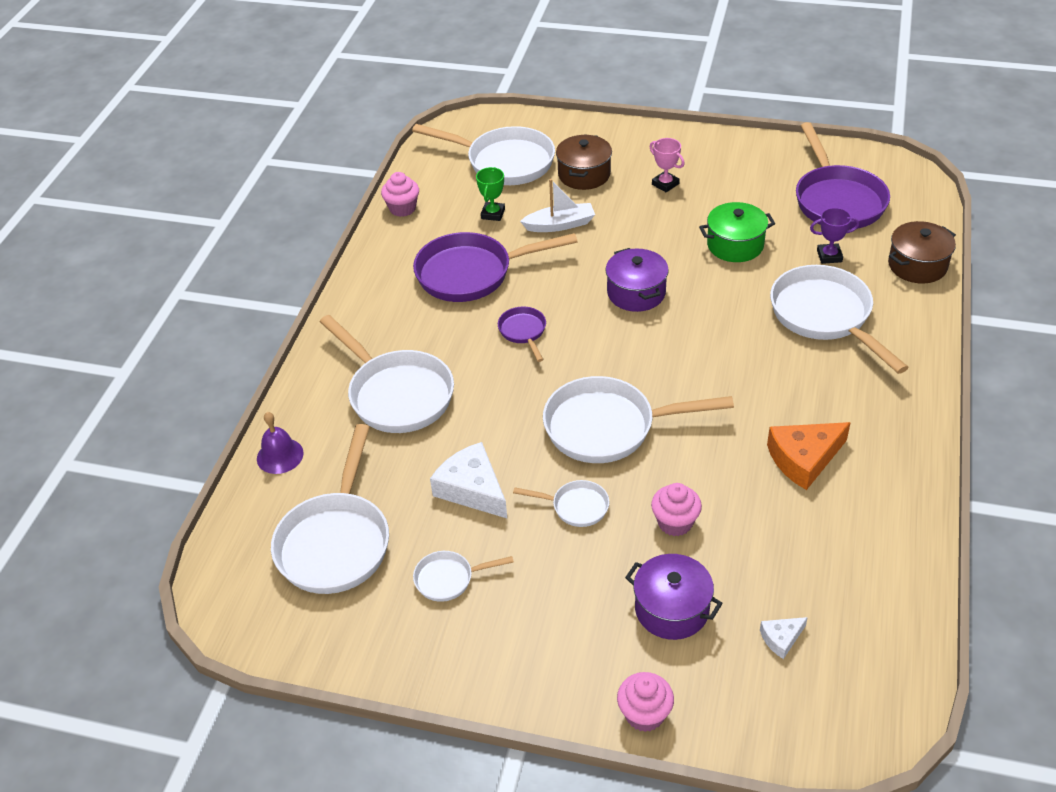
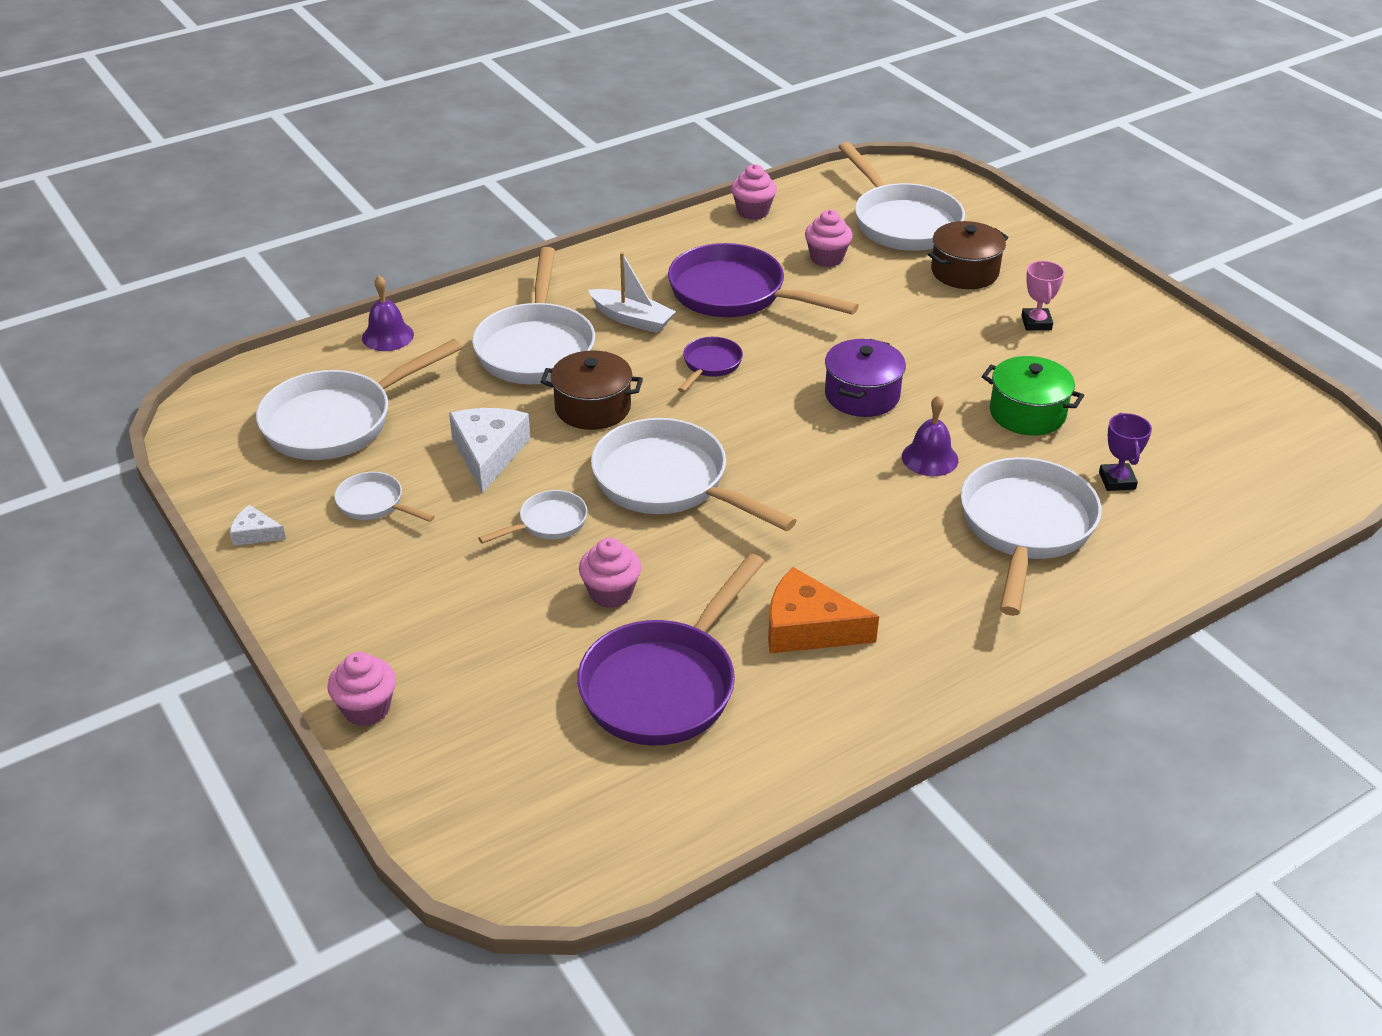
camera: 40 degrees right, 5 degrees down
green trophy [476,167,505,221] -> pink cupcake [805,210,853,267]
white pan [513,480,609,527] -> white pan turned 90 degrees counterclockwise [478,490,588,544]
white boat [520,179,595,232] -> white boat moved to [588,252,676,333]
purple pot [625,554,723,640] -> none
white cheese [760,617,808,659] -> white cheese moved to [230,505,286,546]
purple pan [796,122,890,230] -> purple pan moved to [577,553,765,746]
purple trophy [810,208,859,264] -> purple trophy turned 45 degrees clockwise [1099,413,1152,491]
brown pot [888,221,956,284] -> brown pot moved to [540,350,643,430]
none -> purple bell [902,395,958,476]

